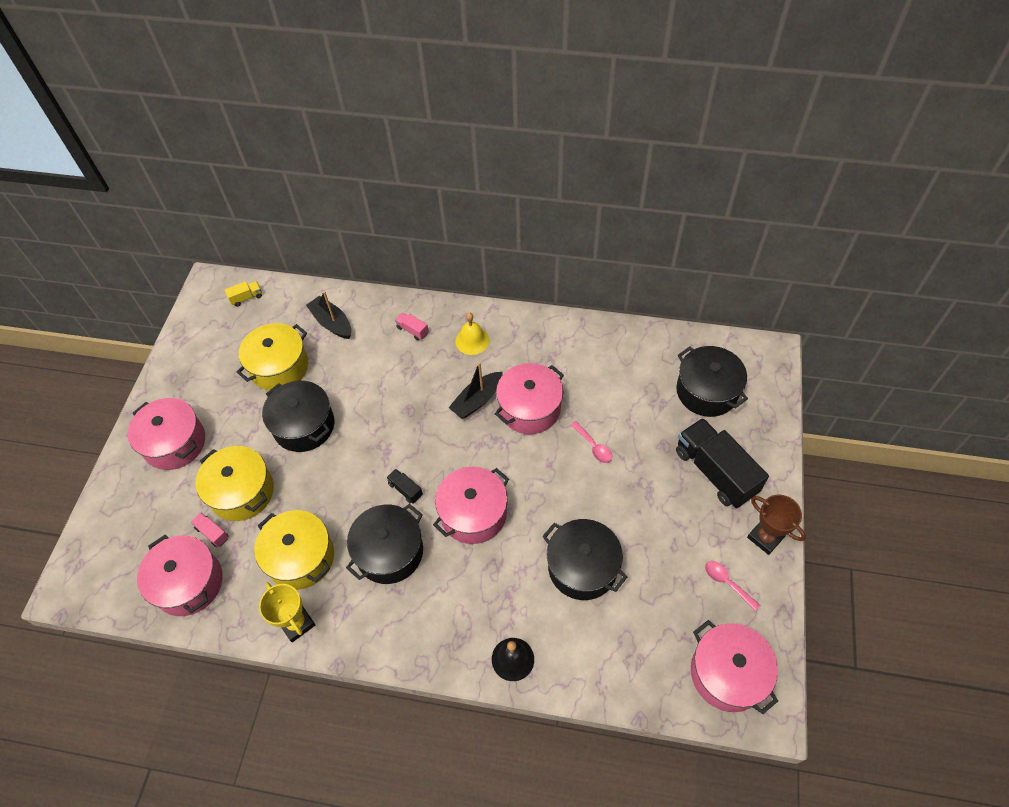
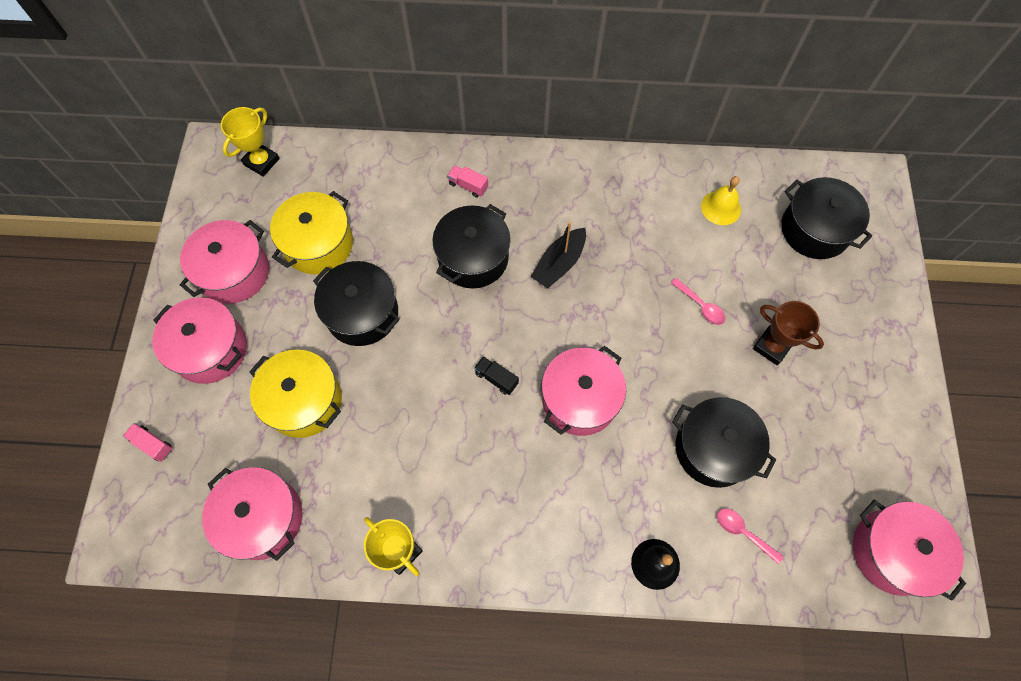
camera: 10 degrees left, 10 degrees up
pink truck [191,513,229,548] -> pink truck moved to [123,423,172,462]
yellow truck [225,281,262,307] -> yellow trophy [221,107,280,177]
yellow pot [255,510,334,590] -> none
black boat [306,291,351,339] -> none
black pot [346,504,423,584] -> black pot moved to [432,204,511,289]
yellow bell [455,312,489,355] -> yellow bell moved to [701,176,741,225]
pink pot [495,363,564,434] -> pink pot moved to [180,220,269,303]
black truck [676,418,769,508] -> none
pink spoon [705,561,760,611] -> pink spoon moved to [717,508,784,564]
brown trophy [747,495,806,555] -> brown trophy moved to [753,301,824,365]

